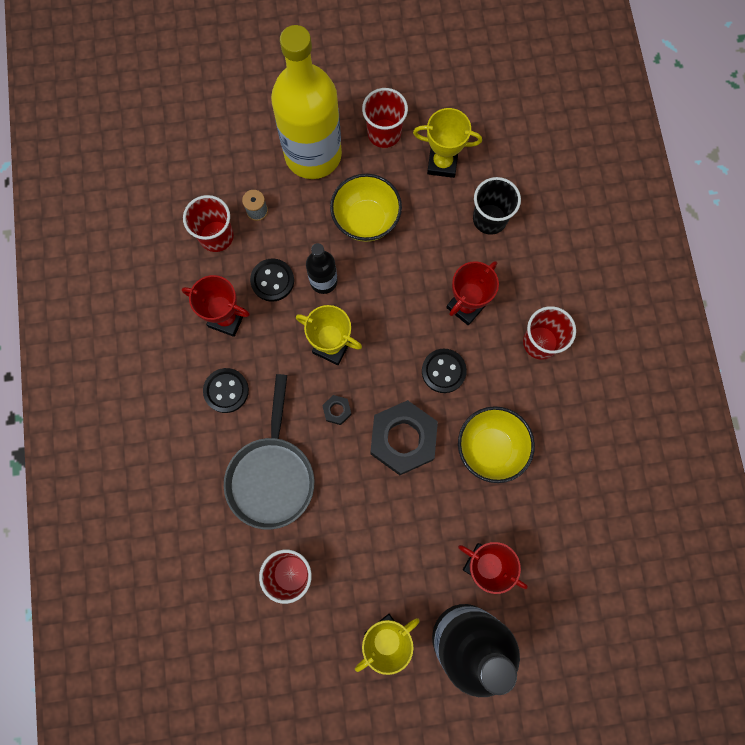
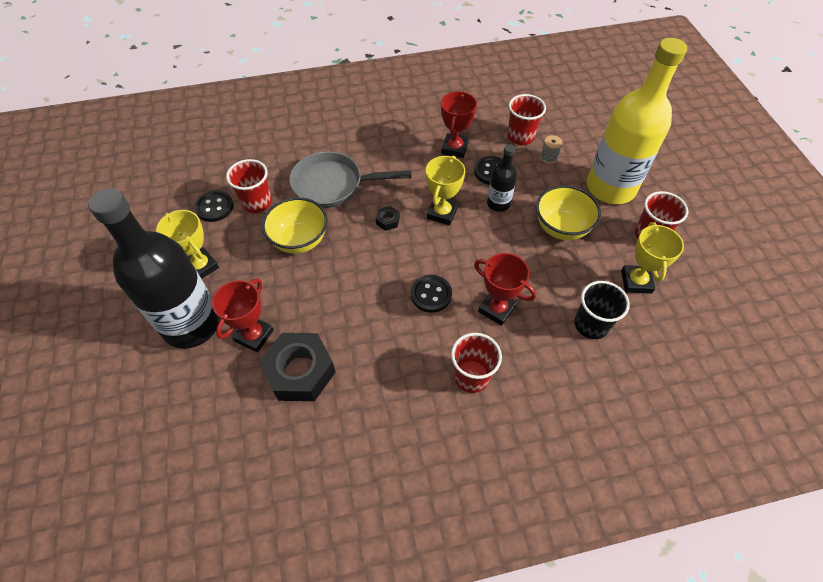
camera: 85 degrees right, 20 degrees down
black button [203,368,249,413] -> black button moved to [194,190,234,222]
black nut [370,400,438,475] -> black nut moved to [259,333,336,401]
yellow bowl [458,406,535,483] -> yellow bowl moved to [262,197,328,254]

